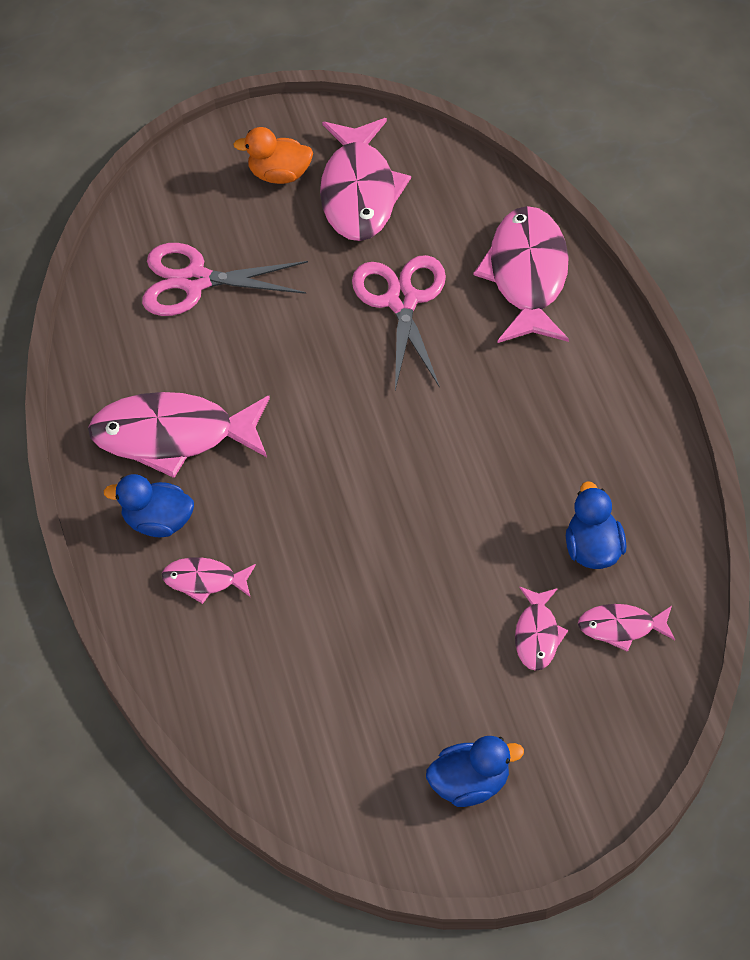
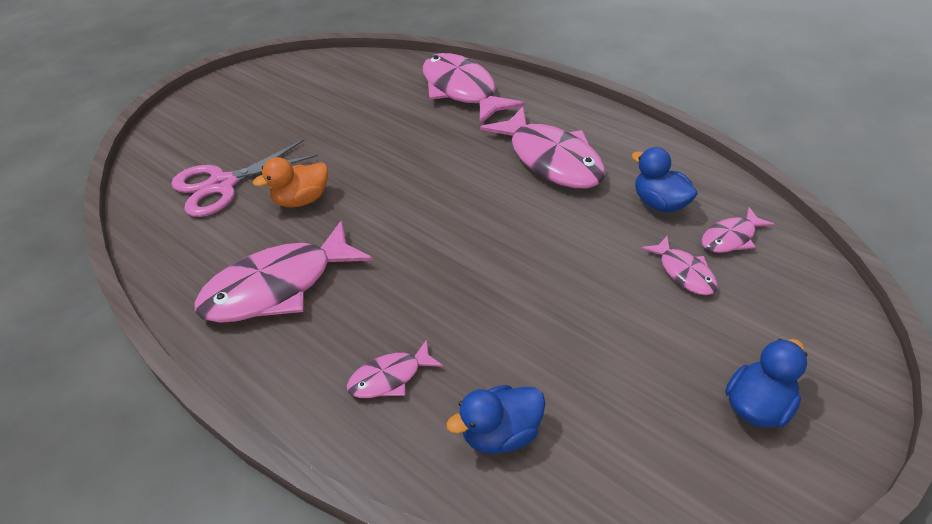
camera: 35 degrees left, 10 degrees down
blue duck [104,474,194,538] -> blue duck moved to [446,385,545,454]
orange duck [233,127,313,184] -> orange duck moved to [253,157,328,208]
pink fish [320,118,411,241] -> pink fish moved to [480,107,606,188]
pink scissors [352,255,446,390] -> none

